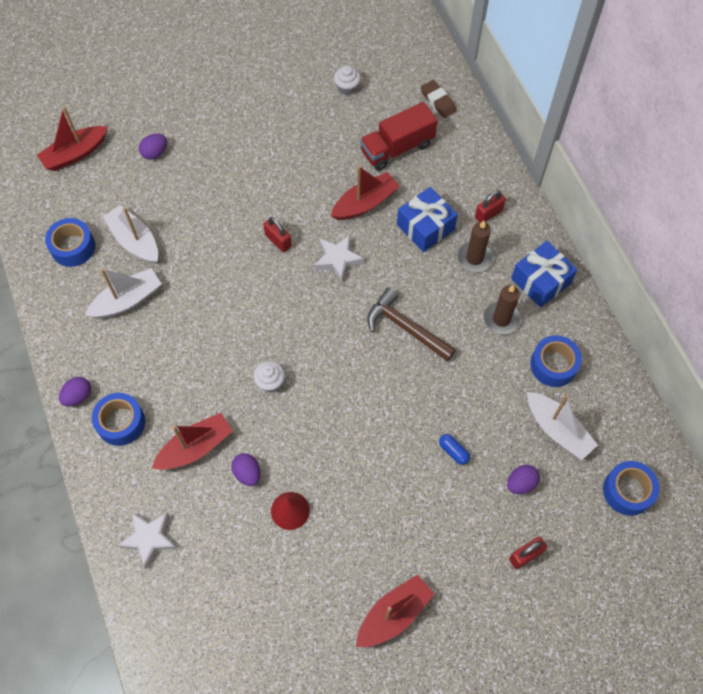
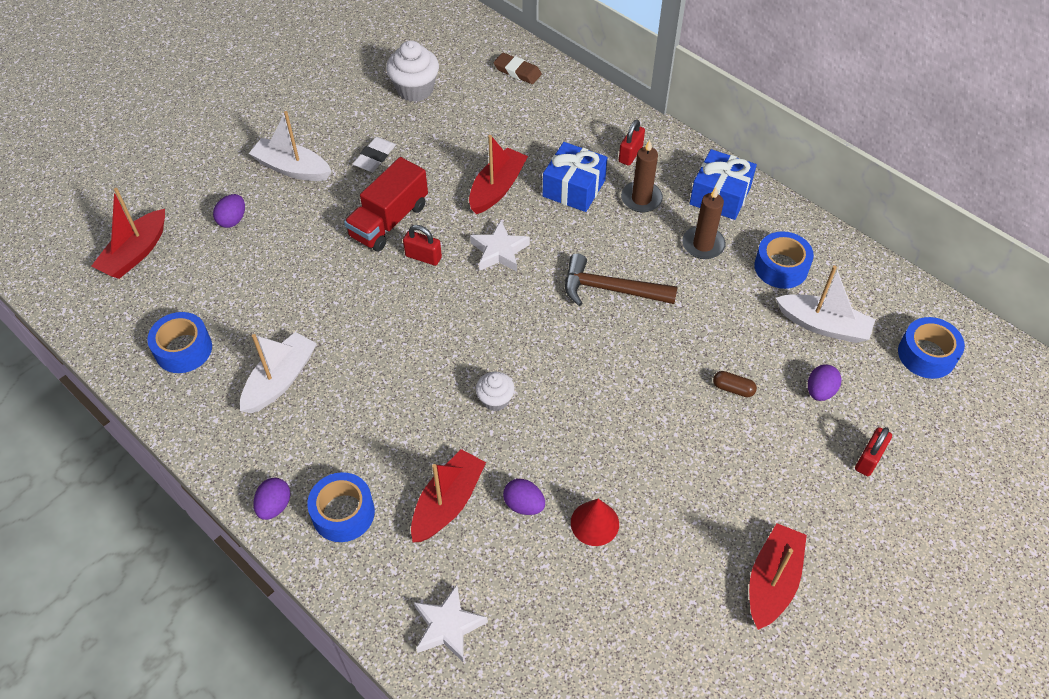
camera: 25 degrees left, 10 degrees down
white boat [103,205,158,264] -> white boat moved to [249,111,332,181]
white cupcake [334,65,361,95] -> white cupcake [386,40,439,102], size x1.68
red truck [360,102,438,171] -> red truck moved to [344,157,428,252]
blue capsule [439,434,470,465] -> brown capsule [713,371,757,397]
none -> white eraser [353,137,396,172]

